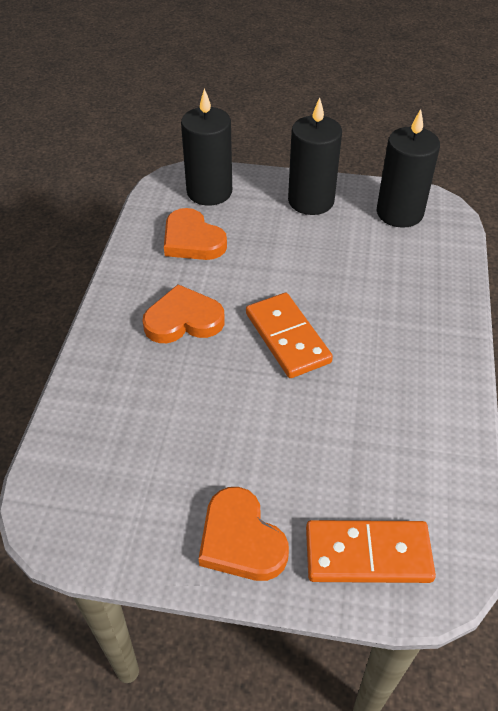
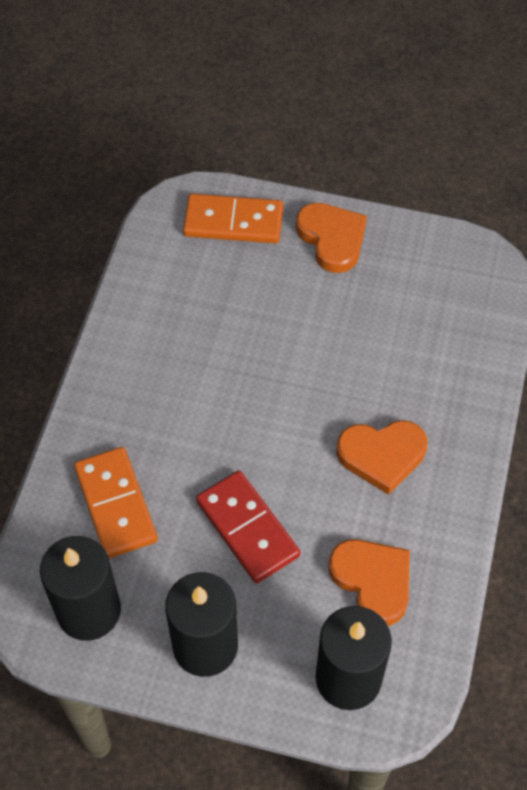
camera: 175 degrees left, 10 degrees up
orange domino [246,293,333,378] -> orange domino moved to [74,447,157,558]
none -> red domino [196,470,300,583]

